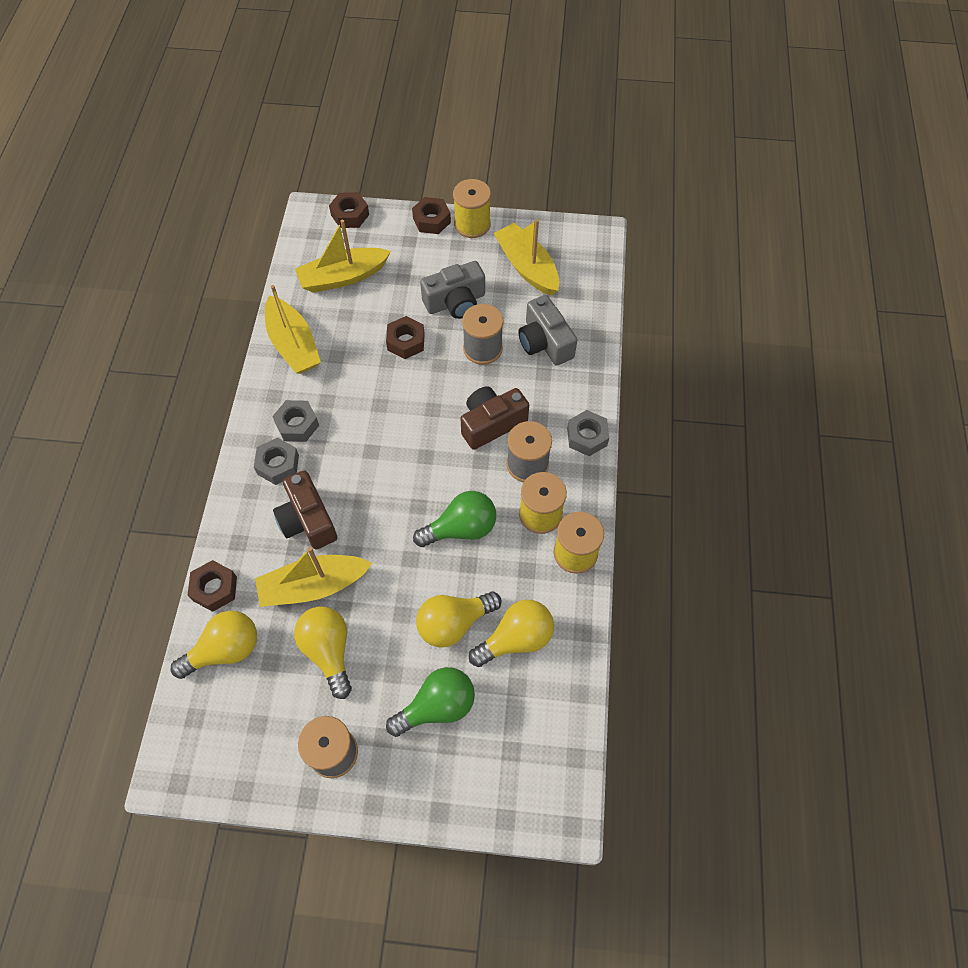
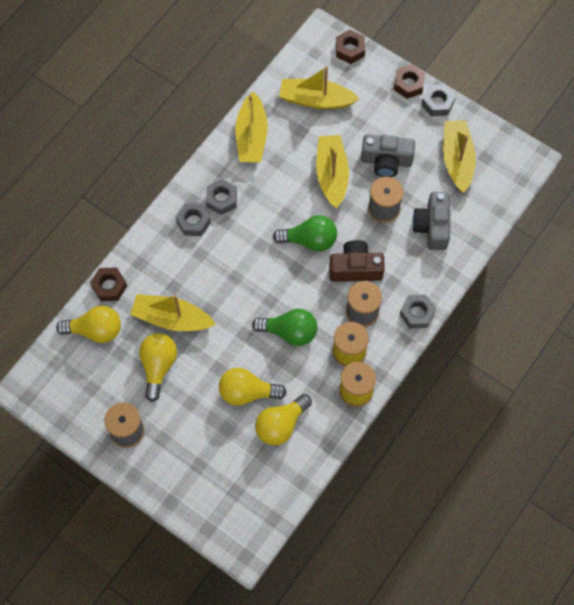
camera: 30 degrees right, 5 degrees up
brown camera [273,470,337,549] -> none
brown nut [386,316,425,359] -> yellow boat [316,135,349,209]
green light bulb [386,667,475,737] -> green light bulb moved to [273,215,337,252]
yellow spool [453,179,491,238] -> grey nut [421,84,456,116]
yellow light bulb [469,600,554,667] -> yellow light bulb turned 135 degrees clockwise [255,394,312,445]

